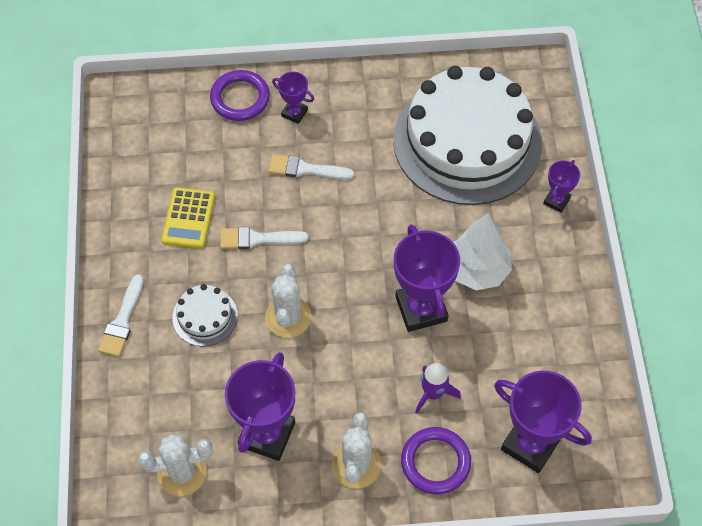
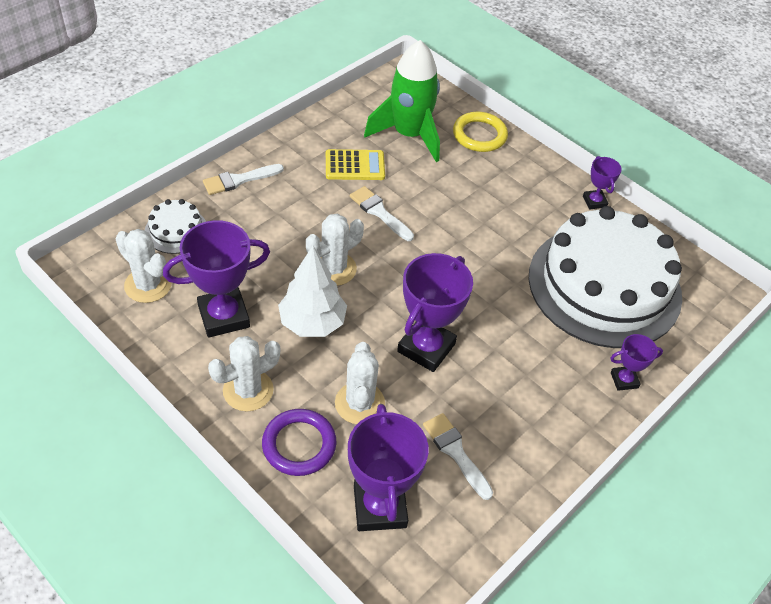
camera: 45 degrees right, 10 degrees down
yellow calculator [161,187,215,248] -> yellow calculator turned 150 degrees counterclockwise [326,149,385,180]
white cake [172,284,238,347] -> white cake moved to [145,199,206,254]
purple ring [210,70,270,121] -> yellow ring [453,112,508,152]
white brush [268,154,354,180] -> white brush moved to [423,413,493,500]
purple trophy [272,72,314,124] -> purple trophy moved to [583,156,622,209]
purple rocket [415,363,461,414] -> white cactus [335,342,385,424]
white tree [453,213,512,290] -> white tree moved to [278,246,347,337]
none -> green rocket [364,40,440,162]

